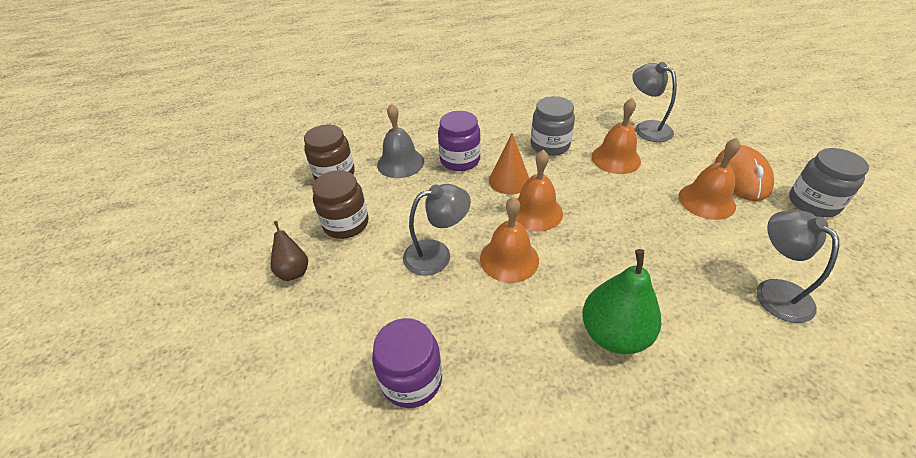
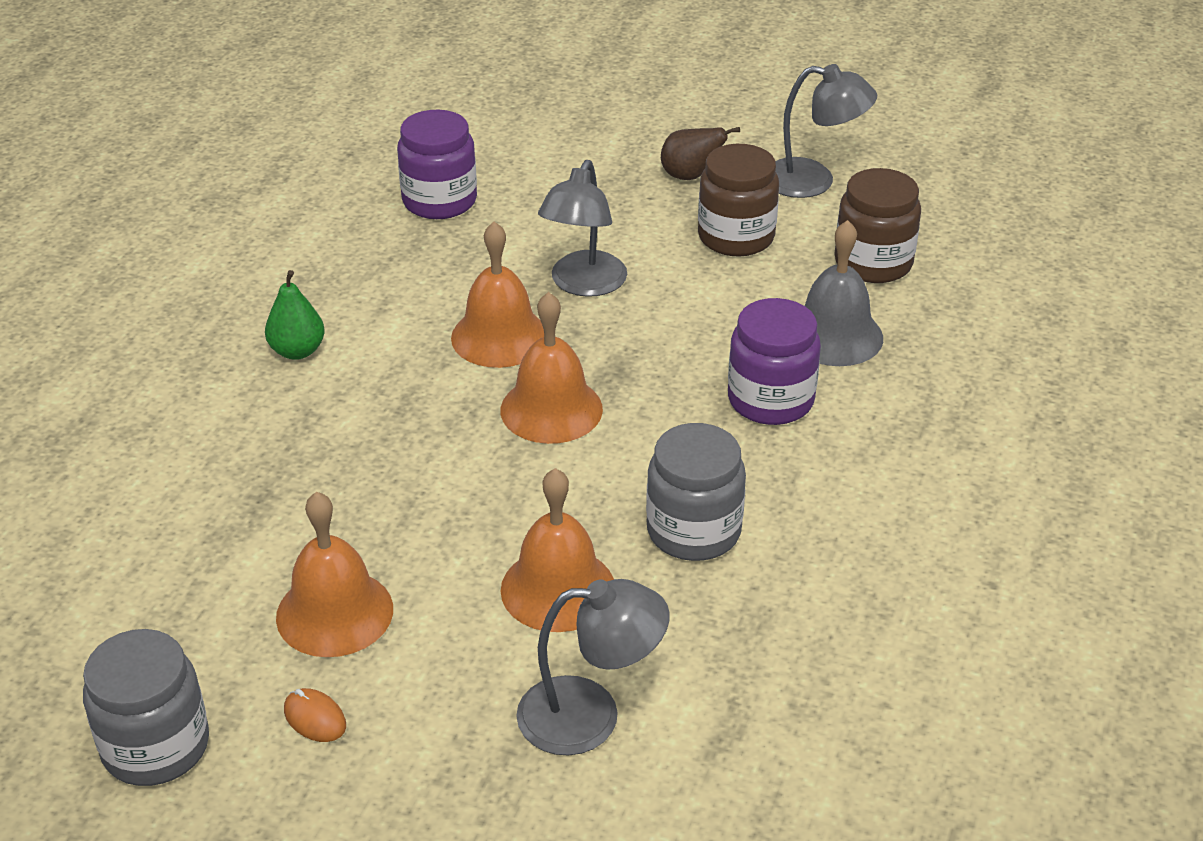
camera: 125 degrees right, 5 degrees down
orange cone [489,133,529,195] -> none
green pear [582,249,661,354] -> green pear [265,270,325,360], size x0.57
orange mouse [715,145,774,201] -> orange mouse [284,688,346,742], size x0.41
grey lamp [756,210,839,323] -> grey lamp moved to [776,64,877,198]

